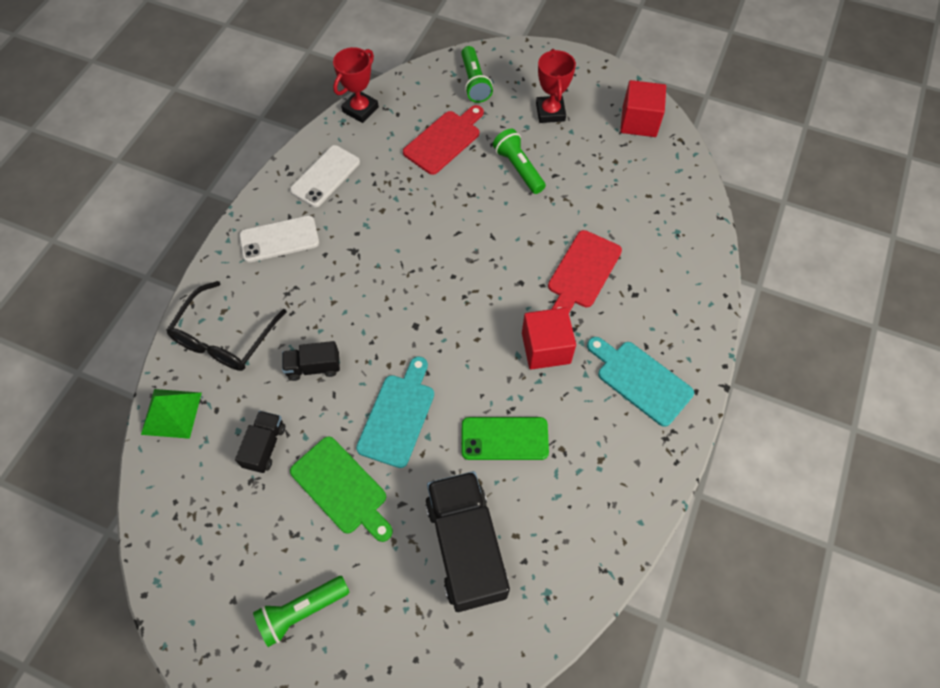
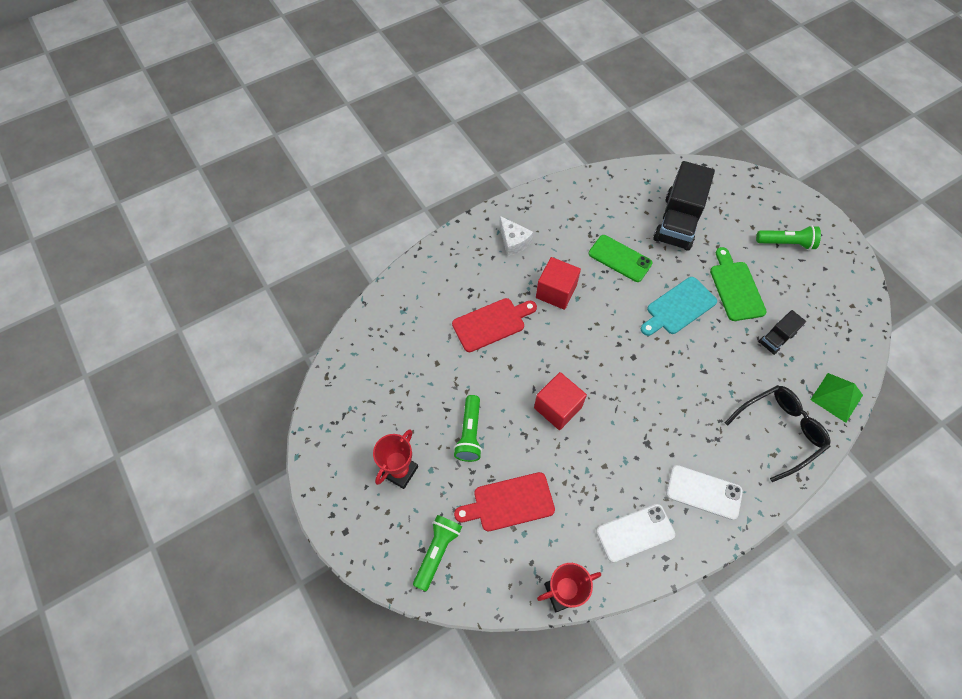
camera: 145 degrees left, 0 degrees up
black truck [282,341,340,381] -> none
turquoise cutting board [587,337,694,427] -> white cheese [499,216,533,256]
red cube [620,80,666,137] -> red cube moved to [534,372,587,430]

